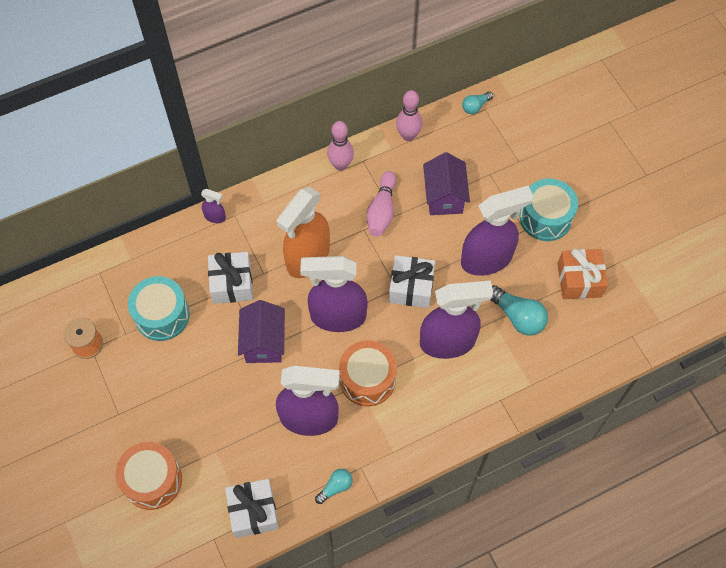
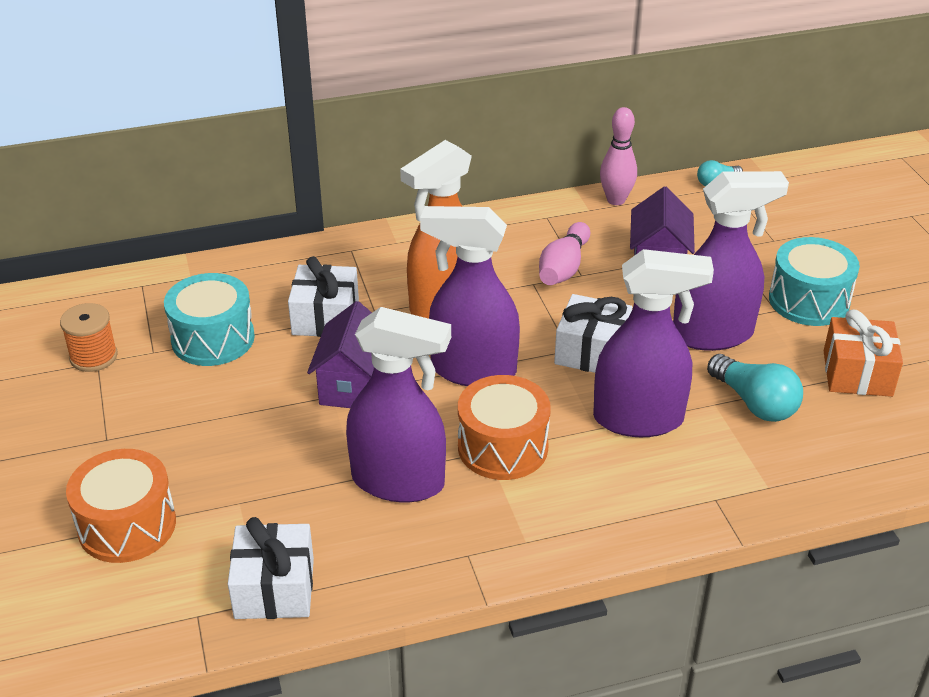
camera: 10 degrees right, 25 degrees down
purple spray bottle [201,189,226,223] -> none
turquoise light bulb [315,469,353,504] -> none
pink bowling pin [327,121,354,171] -> none

